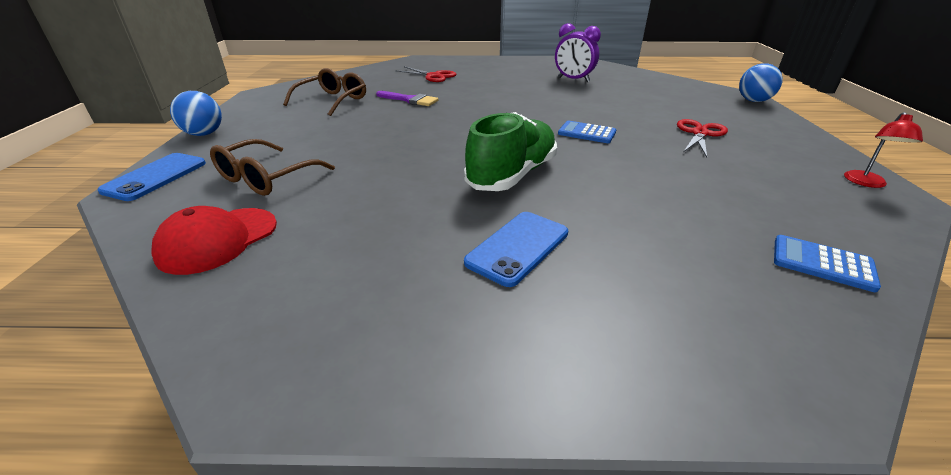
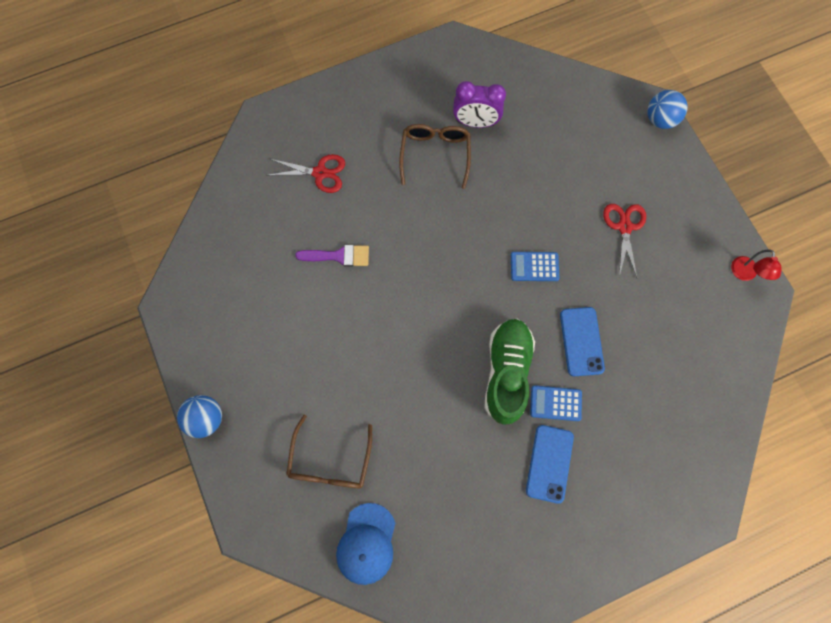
camera: 25 degrees left, 40 degrees up
blue phone [97,153,206,201] -> blue phone moved to [560,307,605,376]
red cap [152,206,277,275] -> blue cap [336,503,395,585]
brown glasses [283,68,366,116] -> brown glasses moved to [399,124,471,189]
blue calculator [774,235,881,292] -> blue calculator moved to [530,385,582,421]

